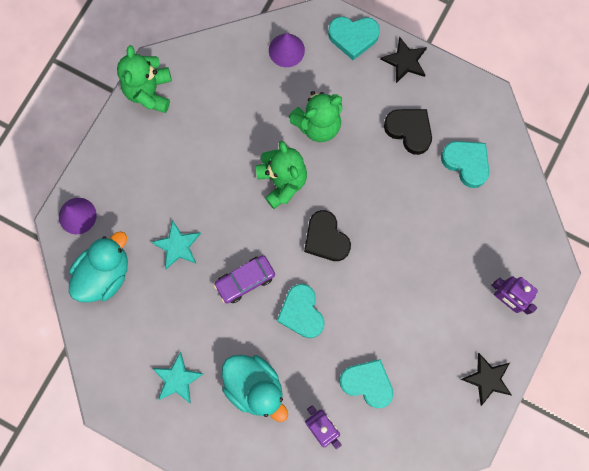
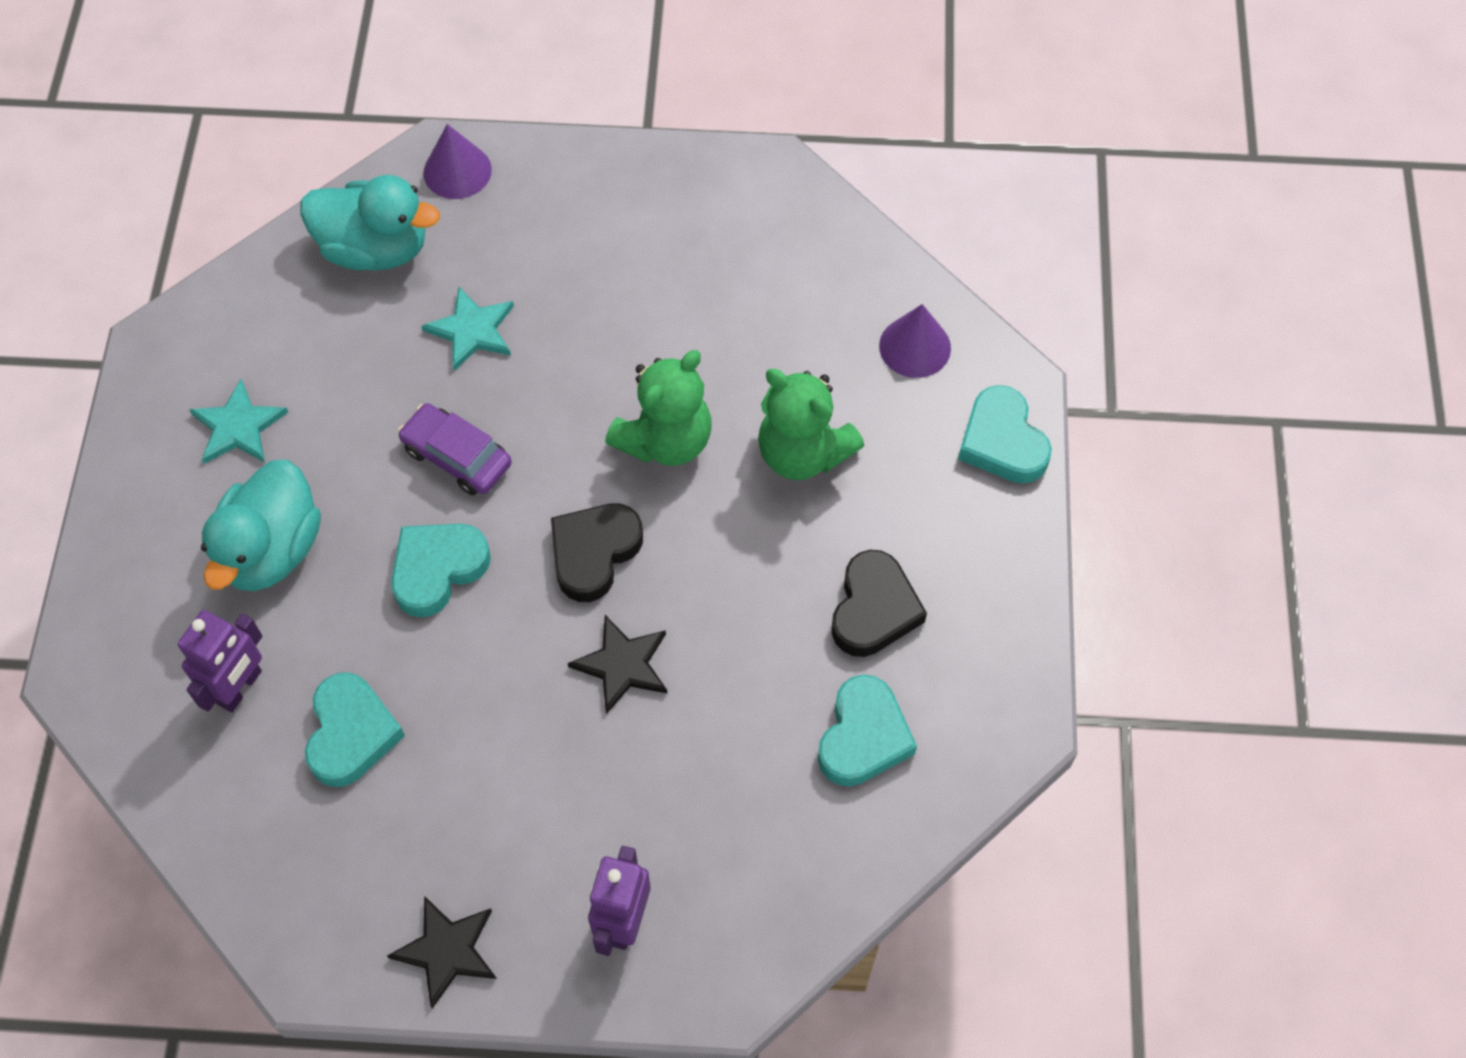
camera: 65 degrees right, 15 degrees down
green teddy bear [117,45,172,113] -> none
black star [380,37,427,83] -> black star moved to [568,615,667,714]

